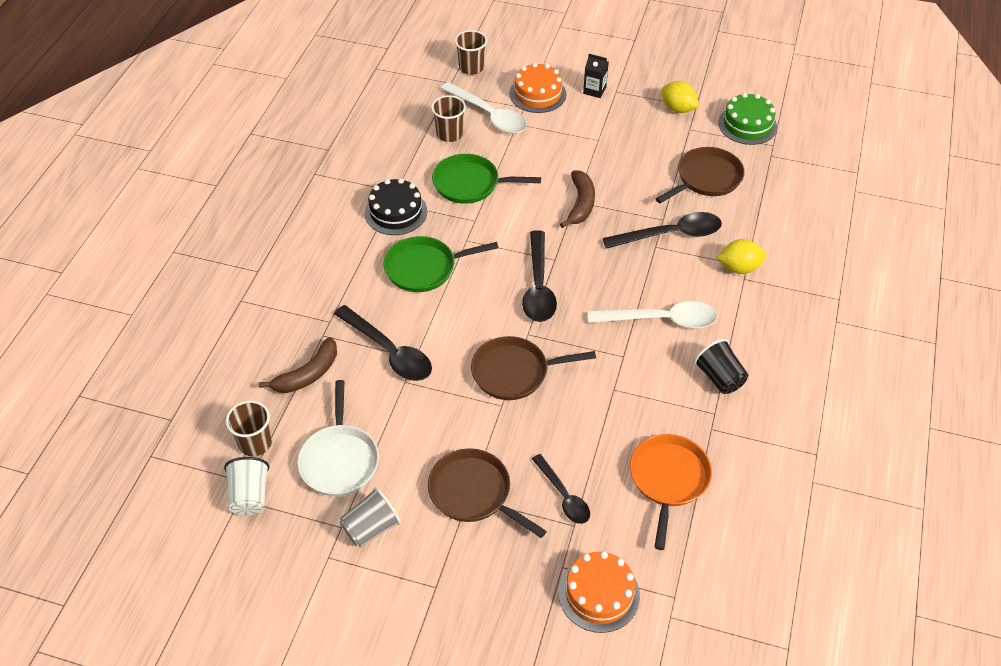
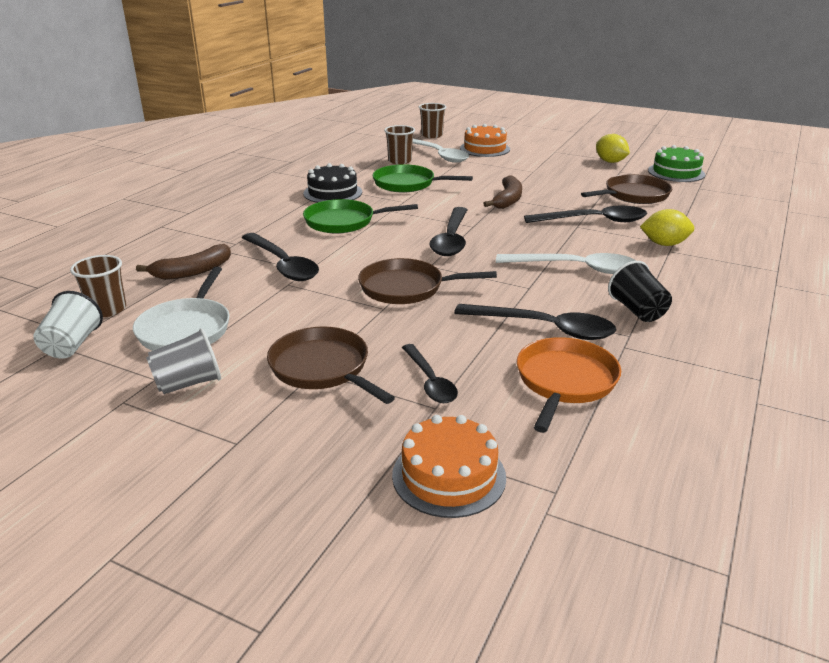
camera: 10 degrees right, 20 degrees down
black carton [583,54,609,98] -> none
none -> black spoon [454,304,616,340]

